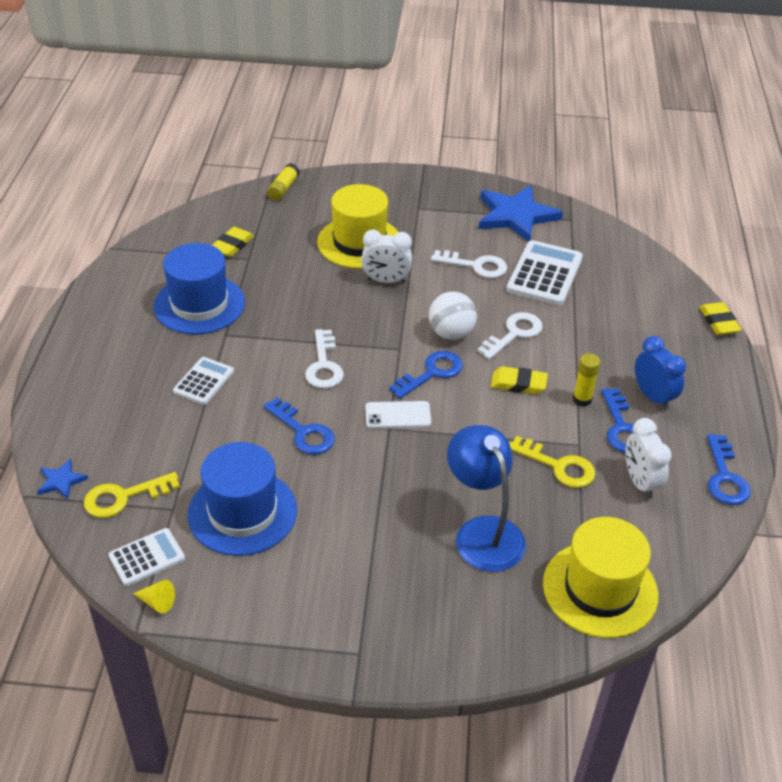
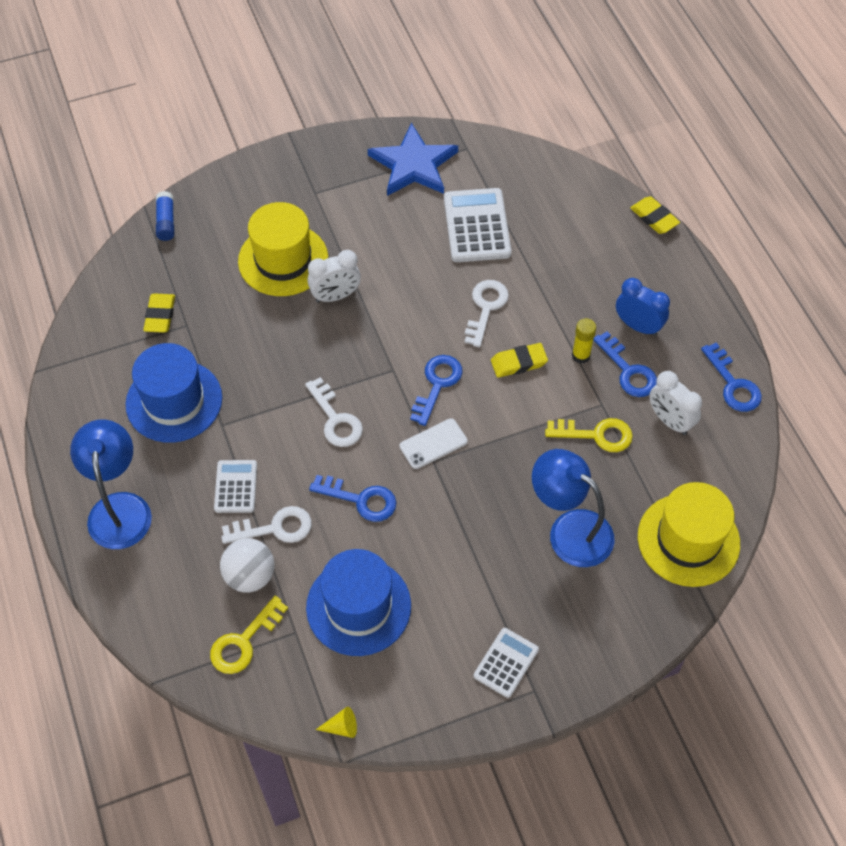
camera: 25 degrees left, 15 degrees up
blue star [37,458,88,499] -> none
white calculator [108,528,185,586] -> white calculator moved to [473,628,539,698]
yellow glue stick [267,163,300,200] -> blue glue stick [156,191,174,241]
white ball [429,292,477,340] -> white ball moved to [220,538,274,593]
white key [431,250,507,278] -> white key moved to [221,506,312,544]
none -> blue lamp [70,420,152,549]

